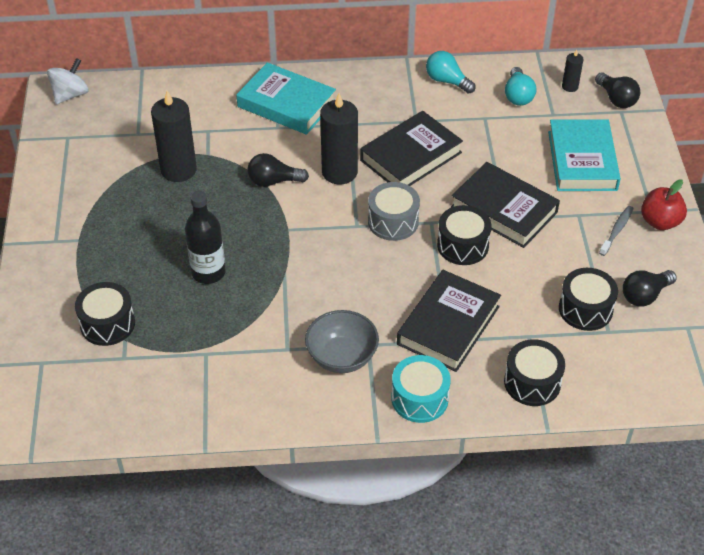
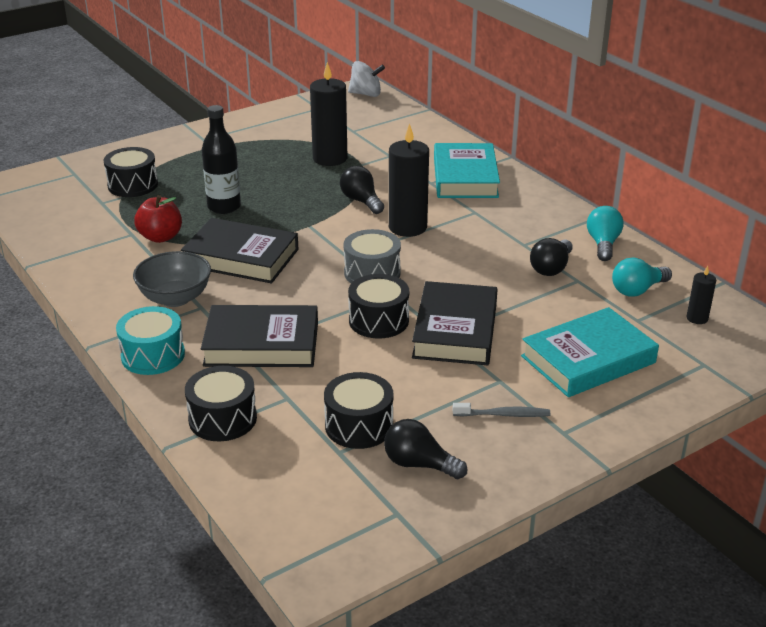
camera: 60 degrees right, 15 degrees down
black book [360,111,463,186] -> black book moved to [181,218,298,283]
black light bulb [595,72,640,108] -> black light bulb moved to [530,238,573,276]
red apple [641,179,687,230] -> red apple moved to [134,195,182,243]

